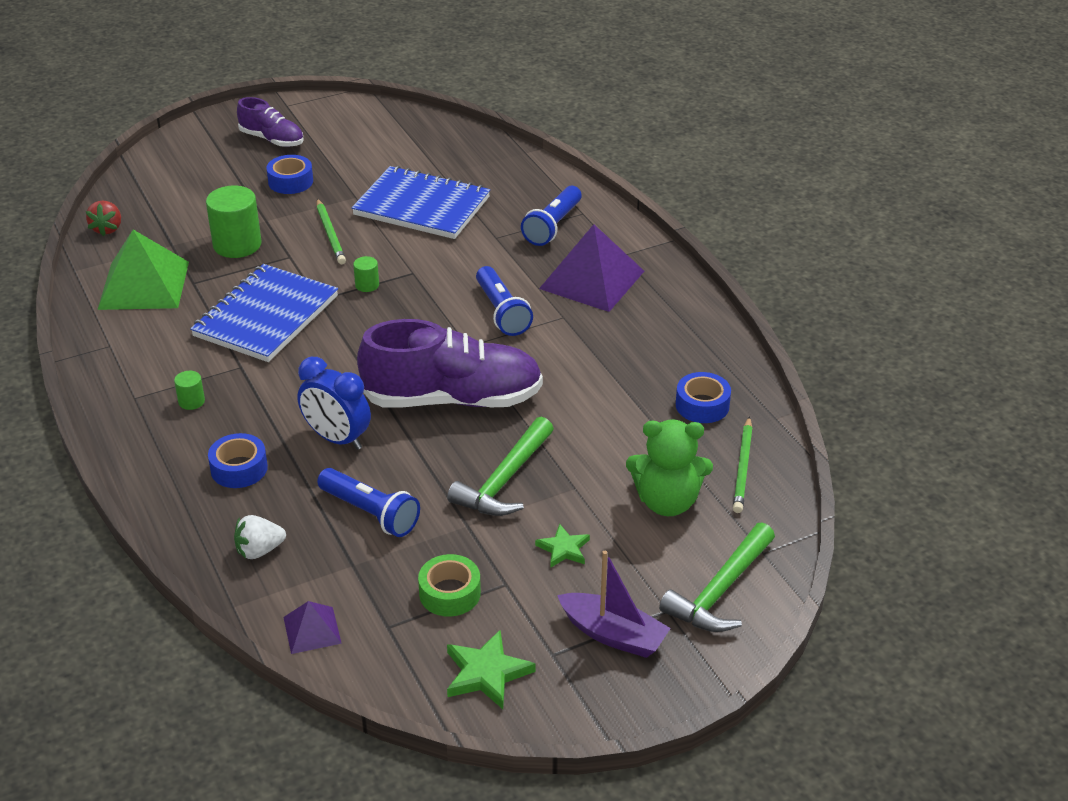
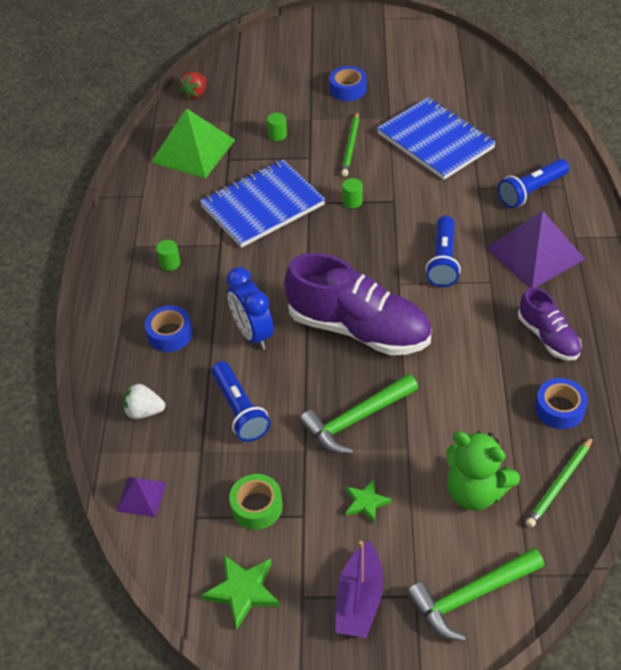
camera: 30 degrees right, 10 degrees up
green cylinder [206,186,262,258] -> green cylinder [267,112,287,141], size x0.48
purple shoe [237,97,304,147] -> purple shoe moved to [518,287,582,361]
purple boat [557,551,671,658] -> purple boat turned 45 degrees clockwise [336,541,383,638]

